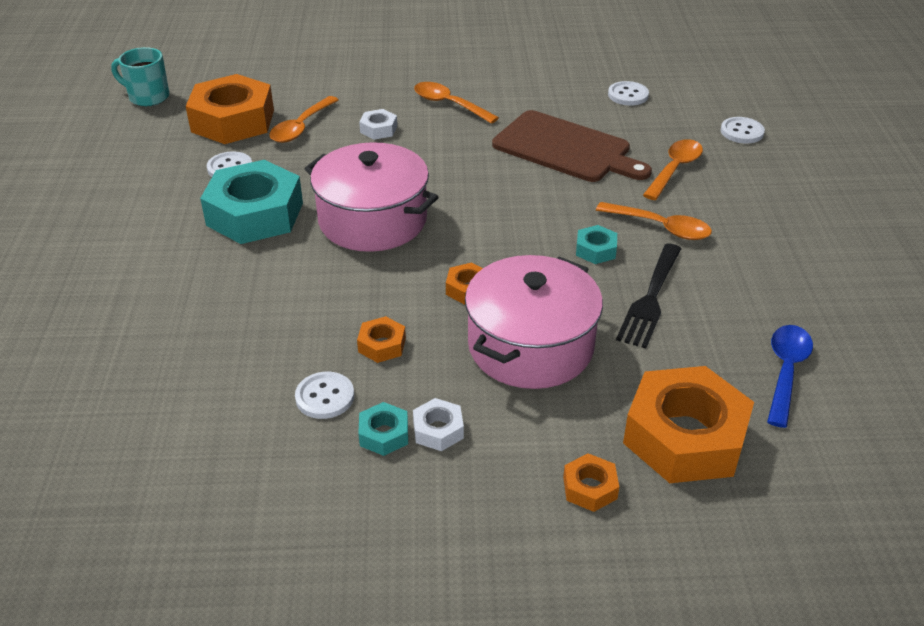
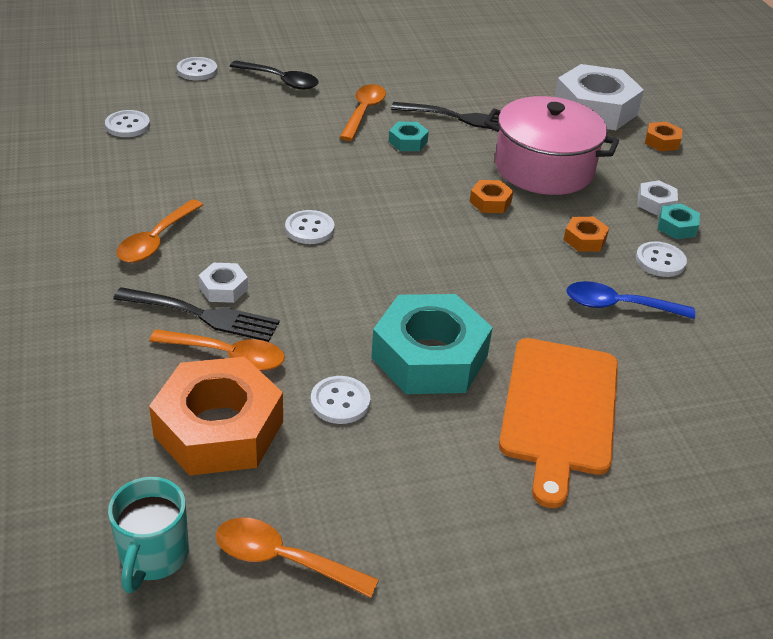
camera: 105 degrees left, 0 degrees up
pink pot [304,142,438,252] -> none
brown cutting board [492,110,652,182] -> none
orange nut [623,366,754,483] -> white nut [555,64,644,130]
orange spoon [643,139,703,200] -> orange spoon moved to [216,518,379,598]
blue spoon [767,325,813,428] -> blue spoon moved to [566,281,695,319]
none -> black fork [113,287,280,342]
none -> black spoon [230,61,319,90]
none -> white button [285,210,335,244]
none -> orange cutting board [499,338,618,508]

